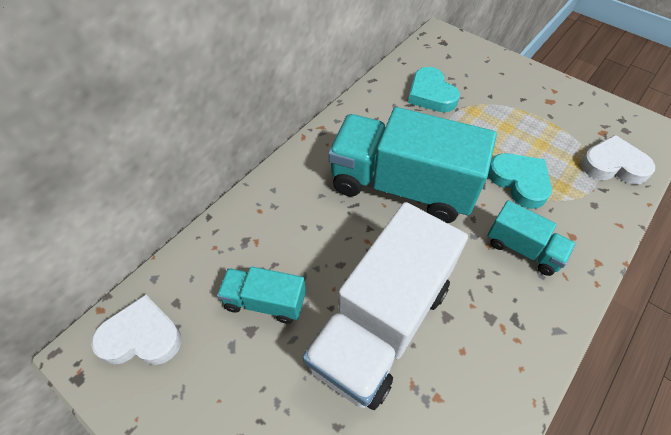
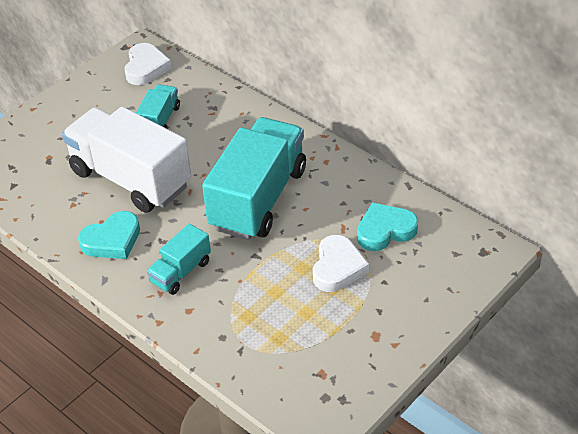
camera: 95 degrees right, 10 degrees down
turquoise heart [488,153,552,209] -> turquoise heart moved to [78,211,140,259]
white heart [581,135,655,184] -> white heart moved to [313,235,369,292]

